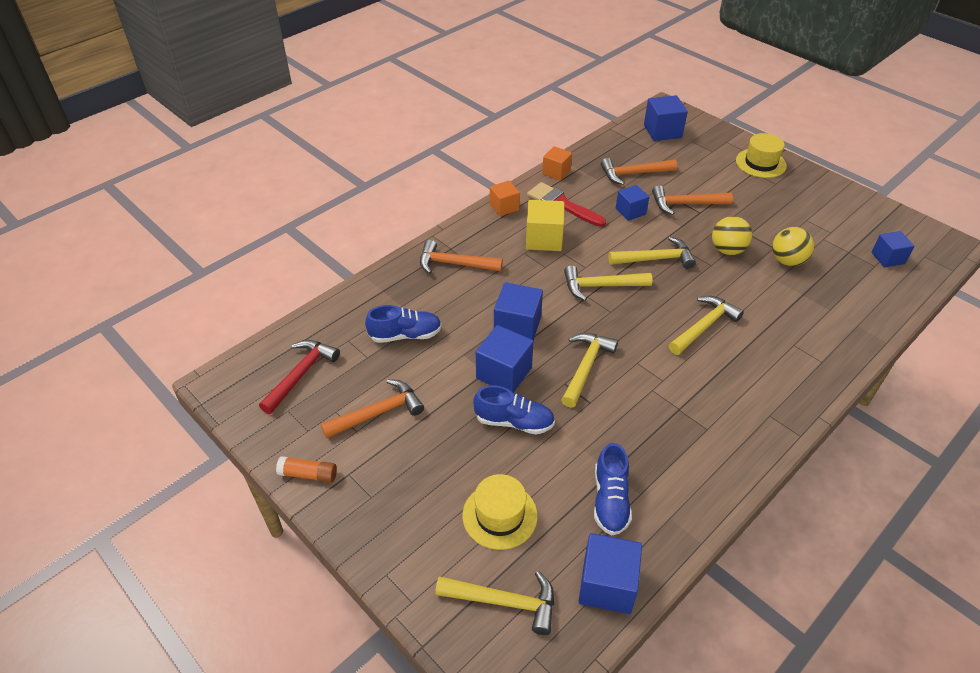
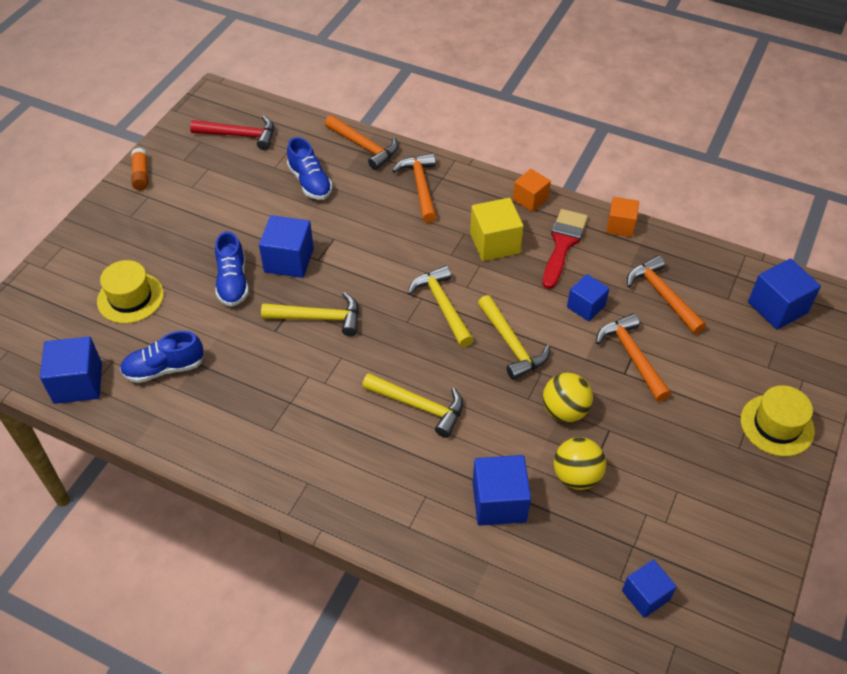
camera: 70 degrees right, 5 degrees up
orange hammer [321,379,424,438] -> orange hammer moved to [325,115,398,170]
yellow hammer [435,571,554,635] -> none
blue cube [494,282,543,341] -> blue cube moved to [473,455,531,526]

